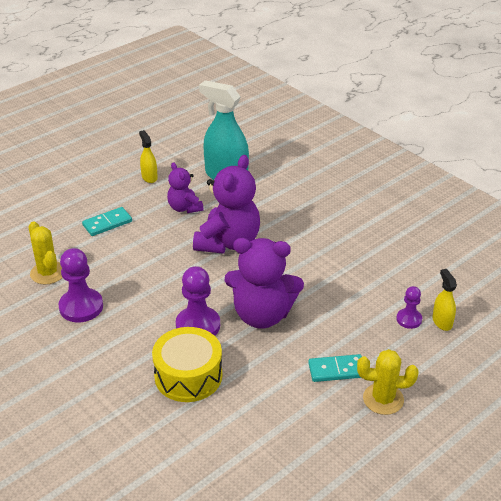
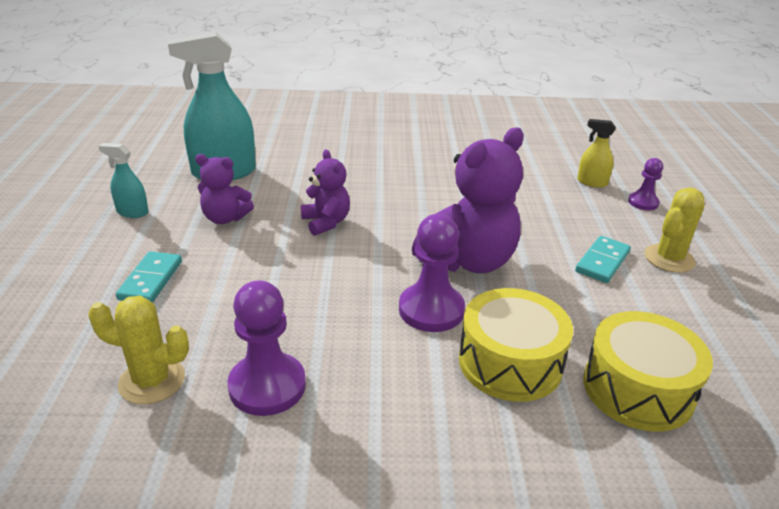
camera: 50 degrees left, 5 degrees down
yellow spray bottle [139,130,158,183] -> turquoise spray bottle [99,143,149,218]
purple teddy bear [193,155,260,254] -> purple teddy bear [301,150,350,236], size x0.55
purple pawn [396,286,422,329] -> purple pawn moved to [628,158,663,210]
none -> yellow drum [583,311,713,432]

